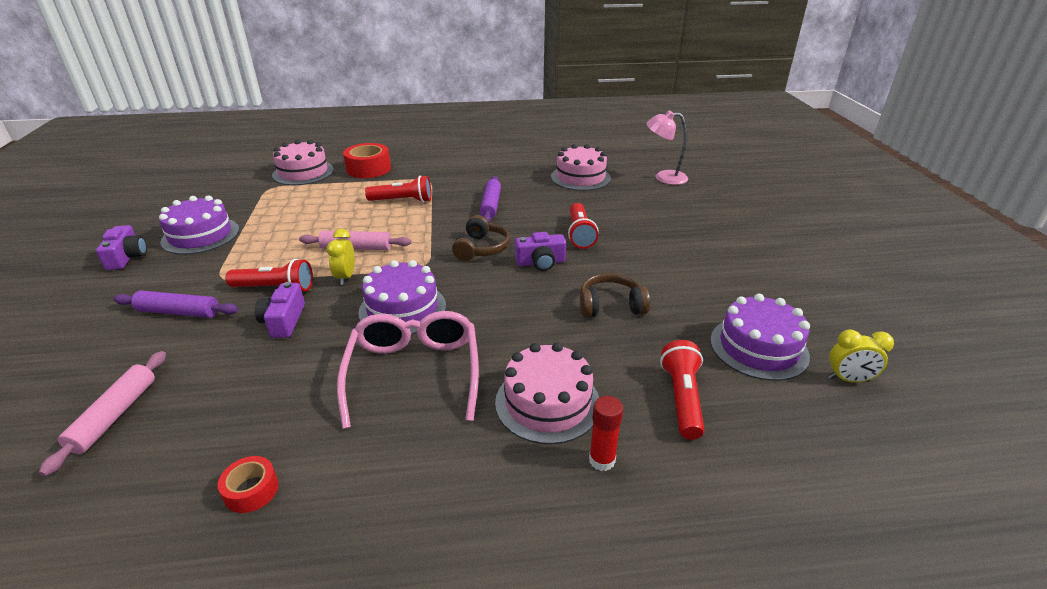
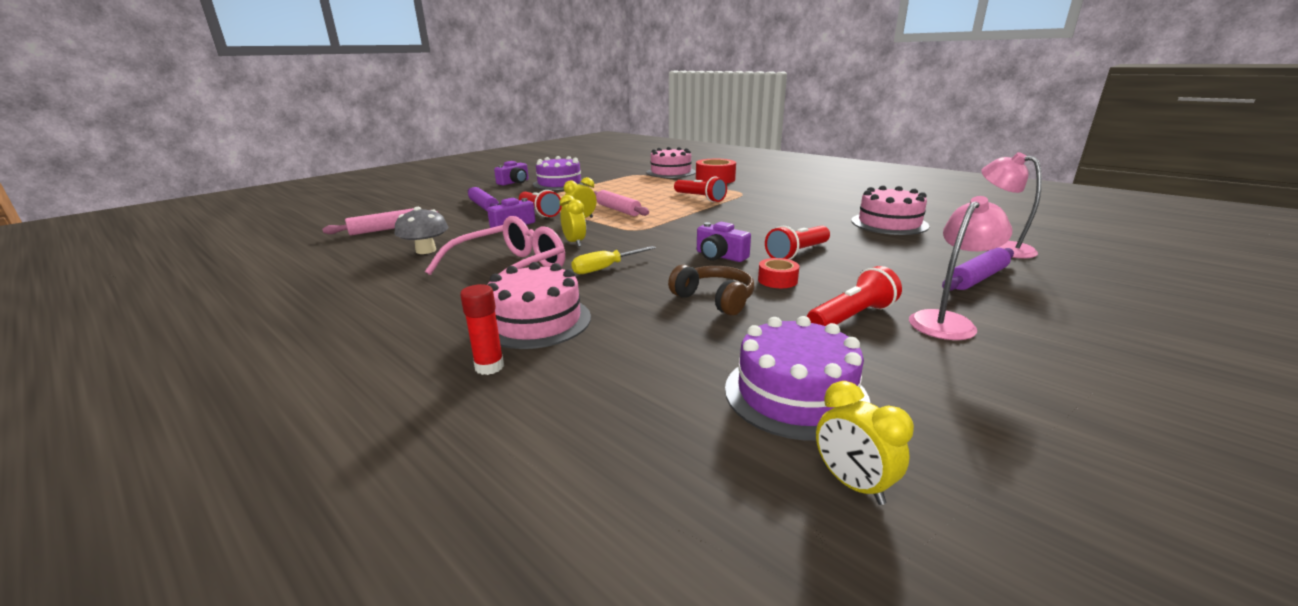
camera: 50 degrees right, 10 degrees down
red tape [218,456,279,513] -> red tape moved to [758,258,799,288]
purple cake [358,260,446,335] -> yellow clock [560,195,586,247]
brown headphones [452,215,510,261] -> none
purple rolling pin [480,176,501,222] -> purple rolling pin moved to [942,248,1014,291]
red flashlight [660,340,704,440] -> red flashlight moved to [807,266,902,326]
none -> grey mushroom [395,207,448,254]
none -> yellow screwdriver [571,246,656,274]
none -> pink lamp [909,196,1012,340]

